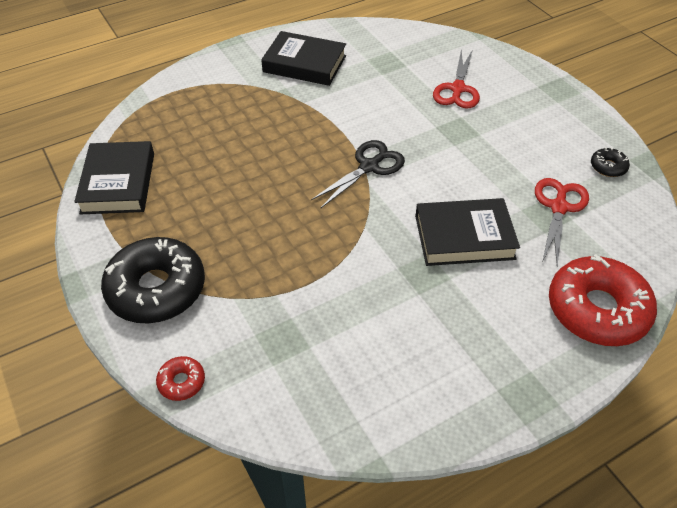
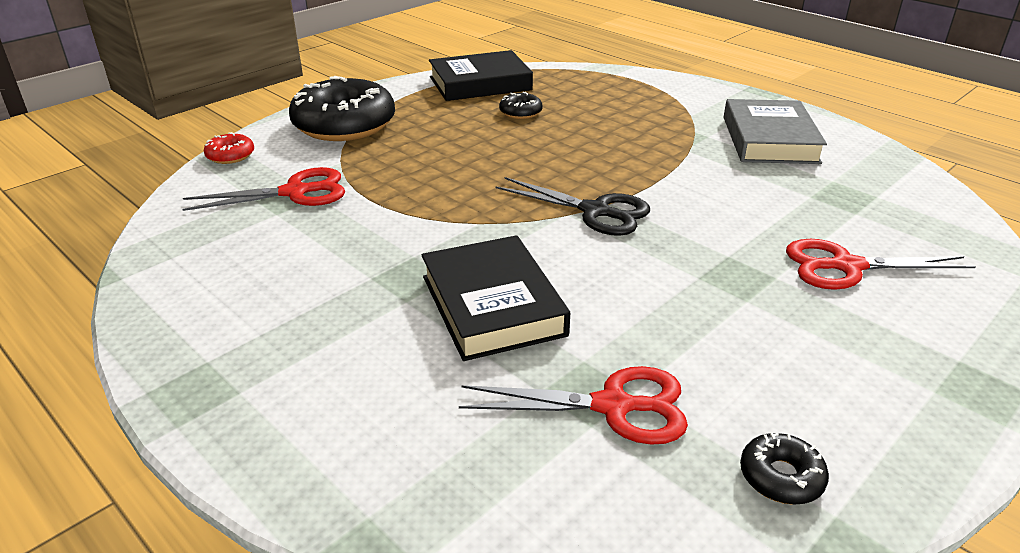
camera: 75 degrees right, 15 degrees down
black book [261,31,346,86] -> grey book [724,99,827,164]
red donut [549,254,657,346] -> none
none -> red scissors [183,167,345,211]
none -> black donut [499,92,543,119]

